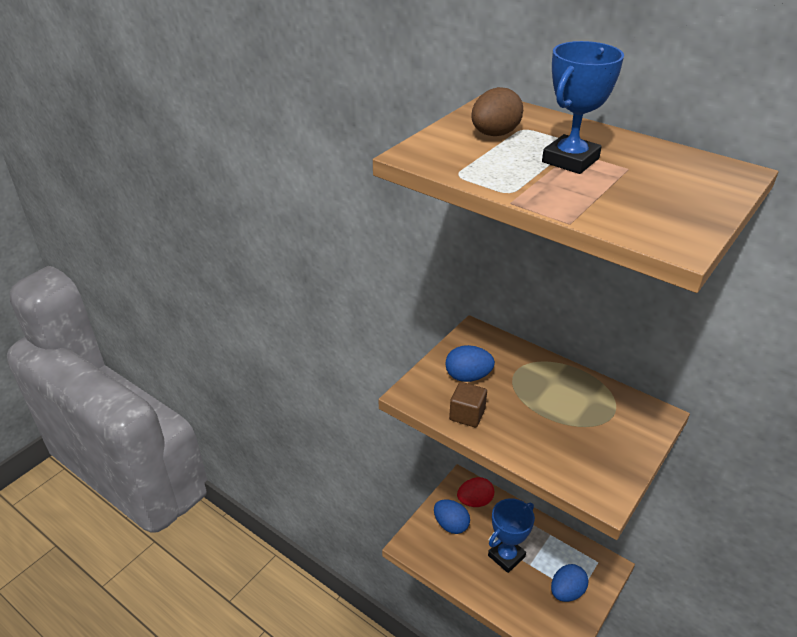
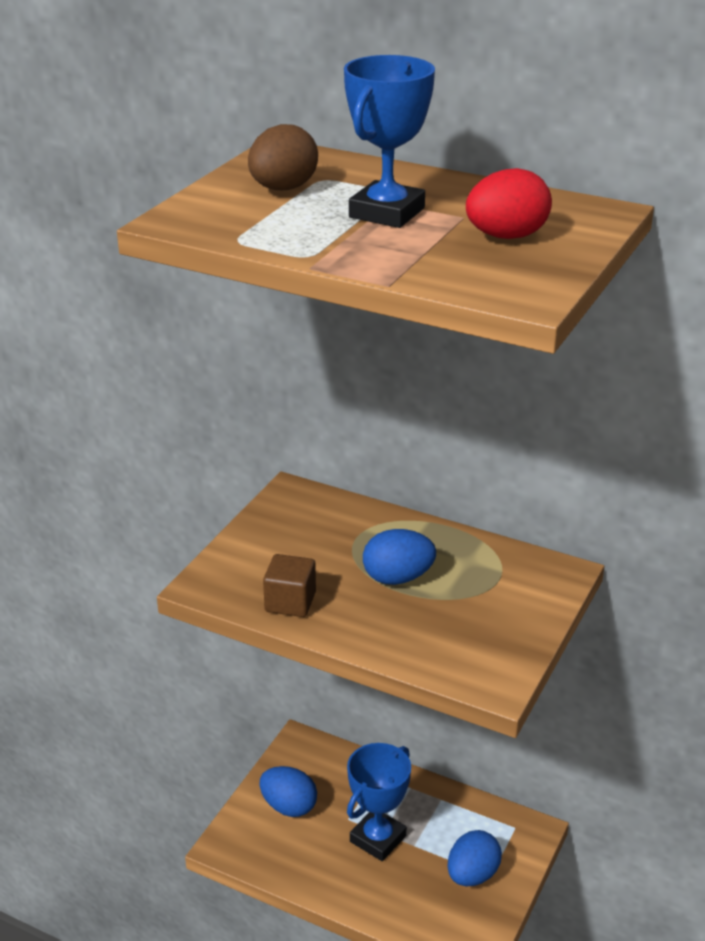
camera: 10 degrees left, 5 degrees down
blue egg [445,345,495,382] -> blue egg moved to [363,529,436,585]
red egg [457,477,494,507] -> red egg moved to [466,168,552,239]

